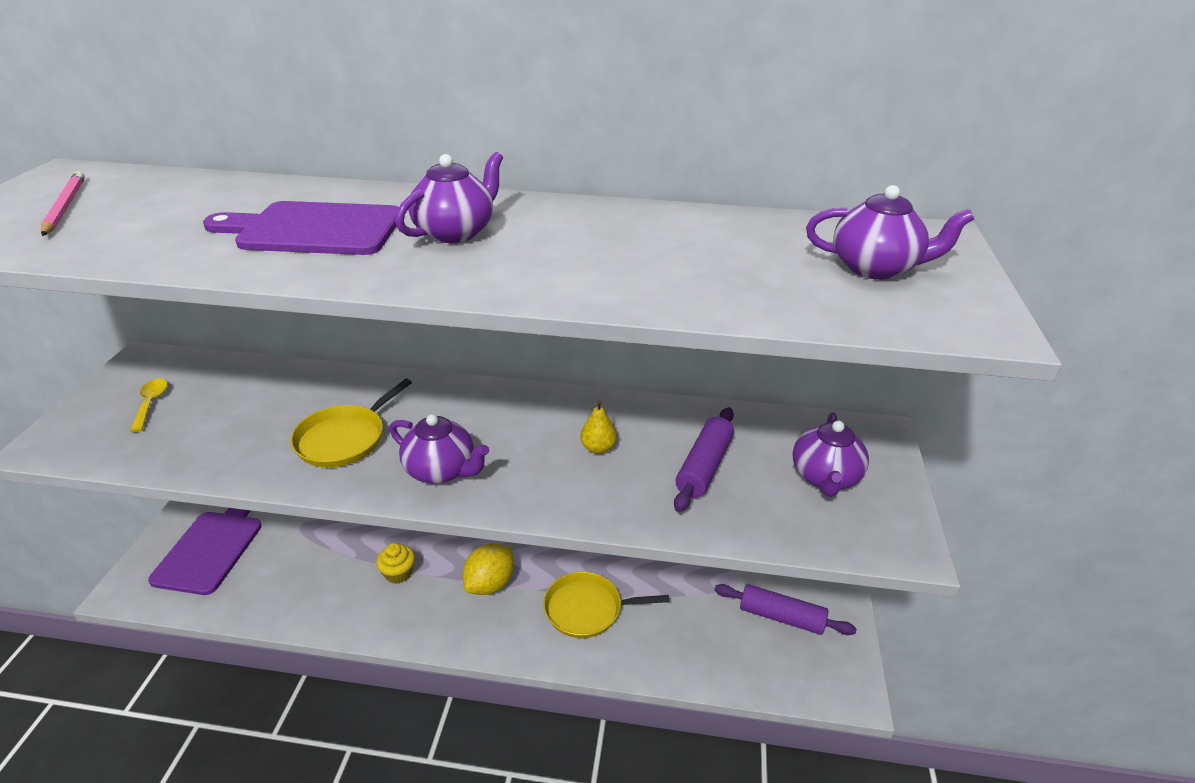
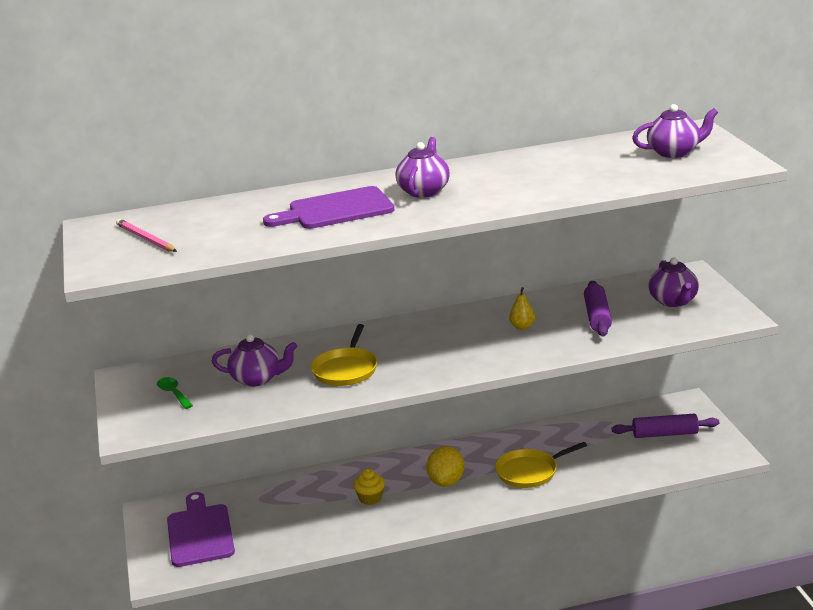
camera: 20 degrees left, 10 degrees down
yellow spoon [130,378,168,432] -> green spoon [157,377,193,409]
purple teapot [390,414,489,484] -> purple teapot moved to [211,334,297,387]

